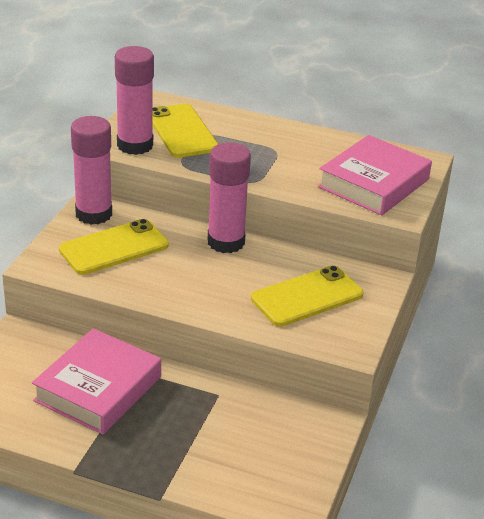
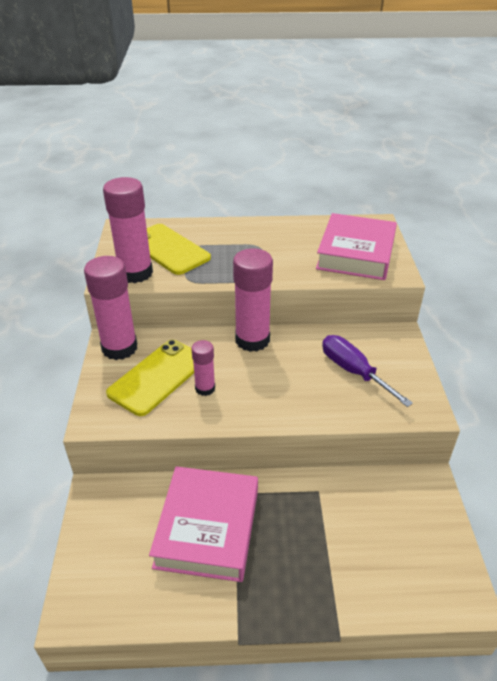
camera: 20 degrees left, 5 degrees up
yellow phone [251,265,363,326] -> purple screwdriver [322,335,413,407]
none -> pink glue stick [191,340,215,396]

